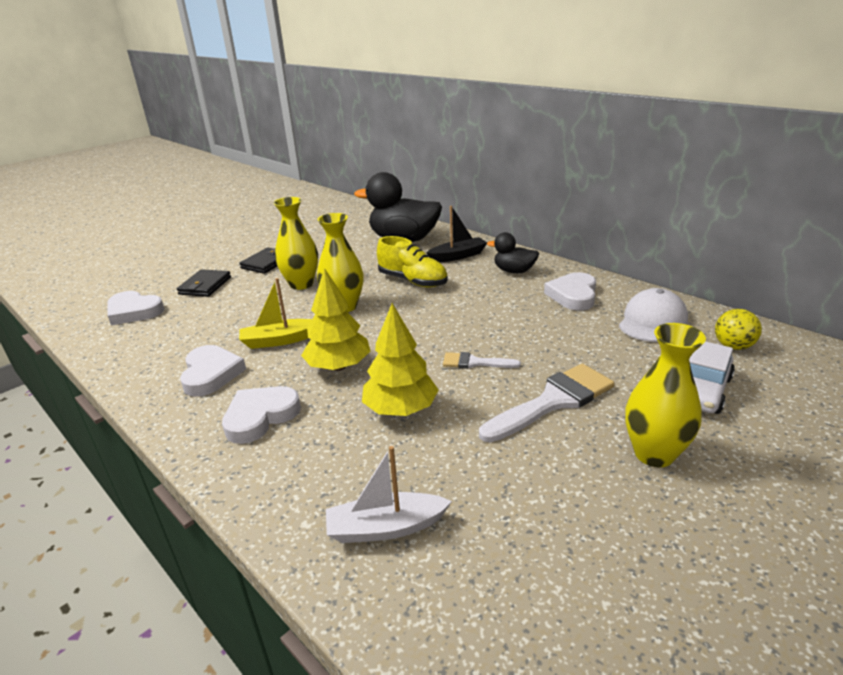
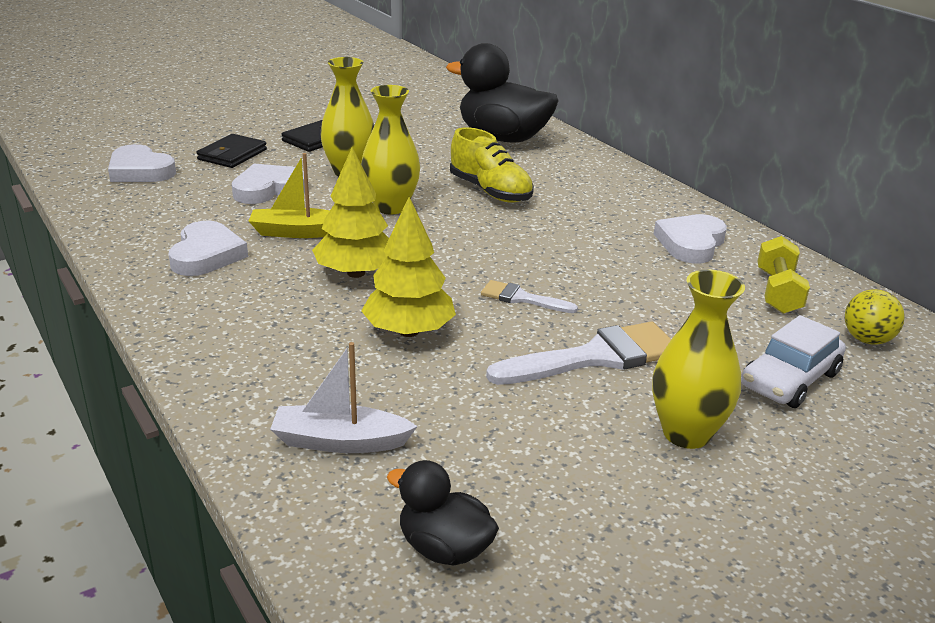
camera: 10 degrees right, 0 degrees up
white heart [222,386,301,444] -> white heart moved to [232,164,305,204]
black boat [426,206,487,262] -> none
black duck [487,232,539,273] -> black duck moved to [387,460,499,566]
white cap [619,288,688,342] -> yellow dumbbell [757,236,810,314]

